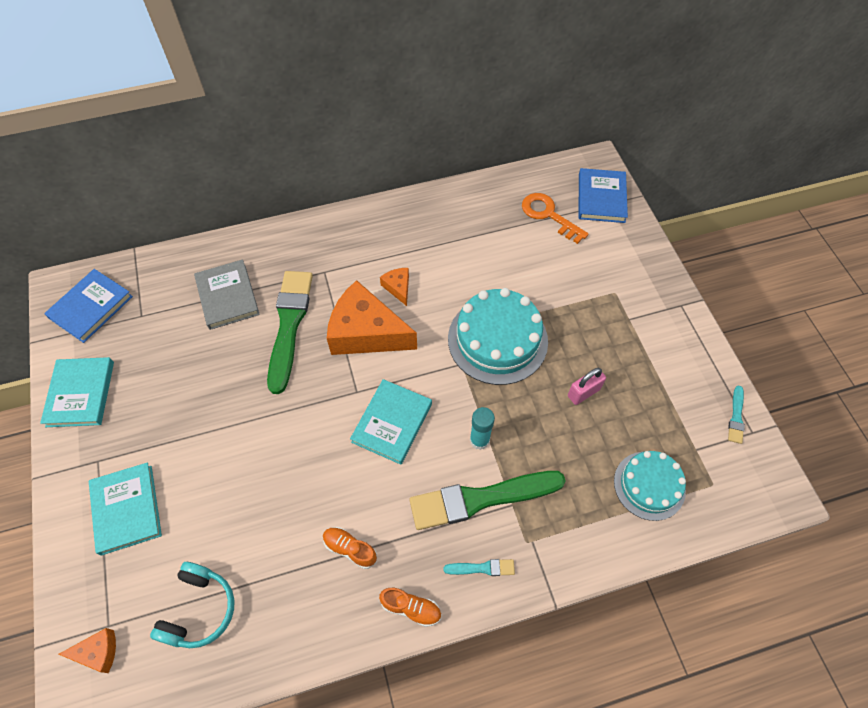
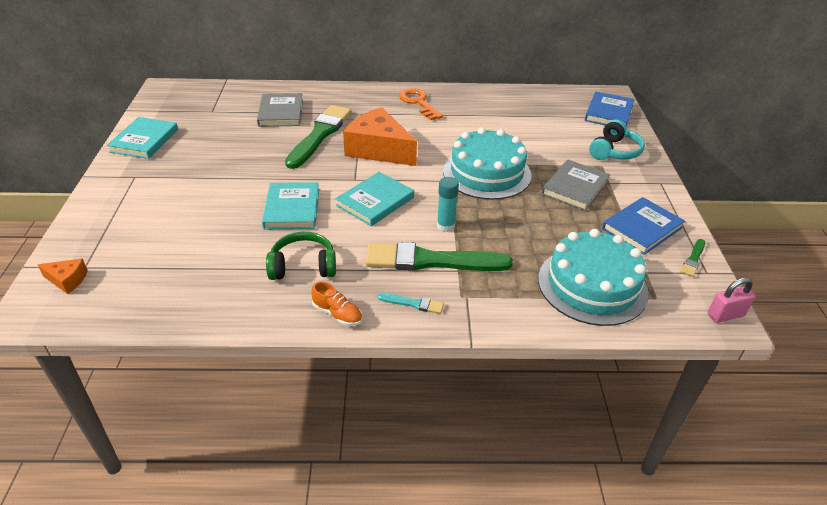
camera: 15 degrees right, 20 degrees down
blue book [44,269,133,343] -> blue book moved to [602,197,685,255]
turquoise book [89,463,162,556] -> turquoise book moved to [262,182,319,229]
turquoise headphones [150,562,234,648] -> turquoise headphones moved to [589,120,645,160]
orange shoe [323,527,377,569] -> green headphones [266,232,336,280]
orange cheese [380,268,409,306] -> none
orange key [522,193,589,244] -> orange key moved to [399,88,443,120]
pink padlock [568,368,606,405] -> pink padlock moved to [707,277,755,323]
turquoise cake [614,451,686,521] -> turquoise cake [538,229,649,326], size x1.58
turquoise brush [728,385,745,444] -> green brush [680,239,705,277]
none -> grey book [541,160,610,211]

